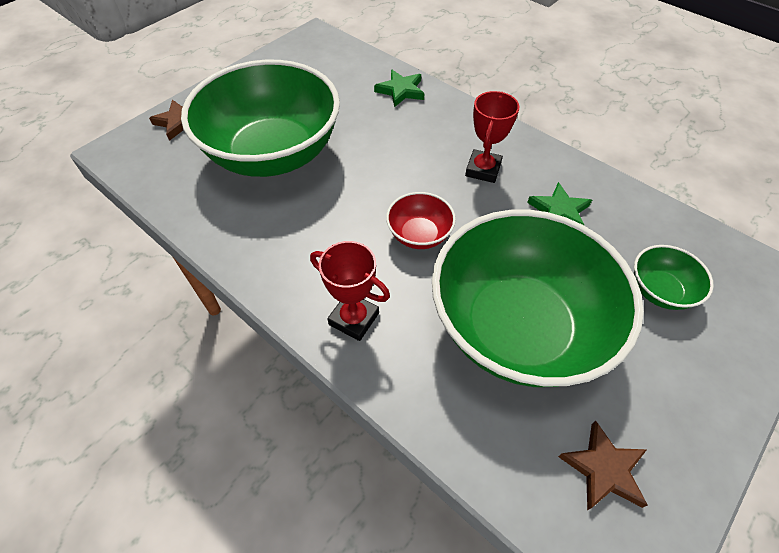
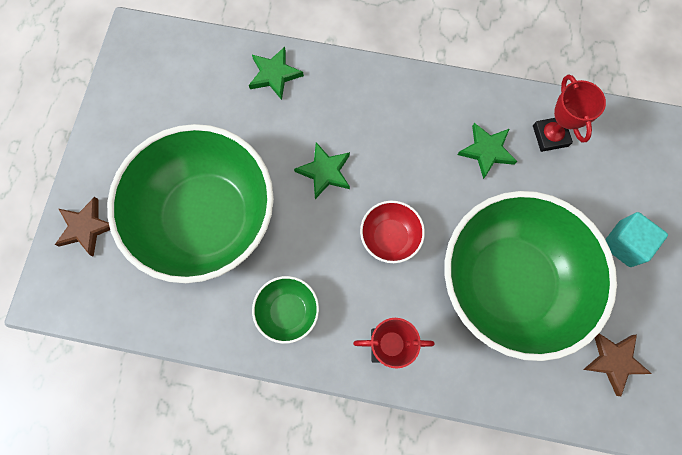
camera: 30 degrees left, 20 degrees up
red trophy [465,91,520,183] -> red trophy moved to [533,74,606,152]
green bowl [634,245,714,310] -> green bowl moved to [252,276,319,344]
none -> green star [294,142,350,199]
none -> turquoise cube [605,212,668,267]

